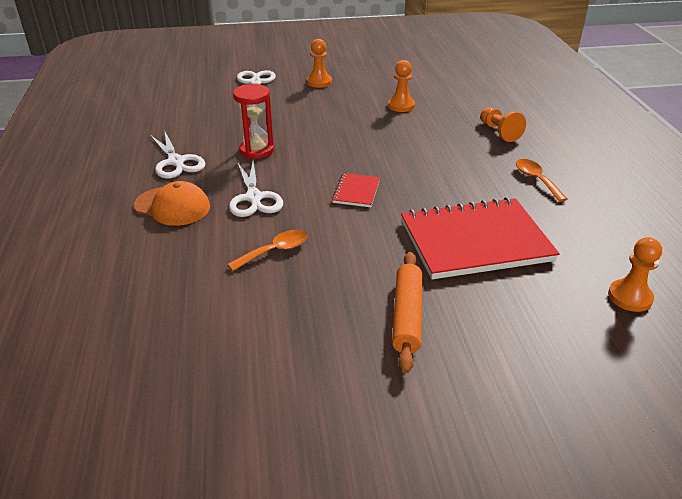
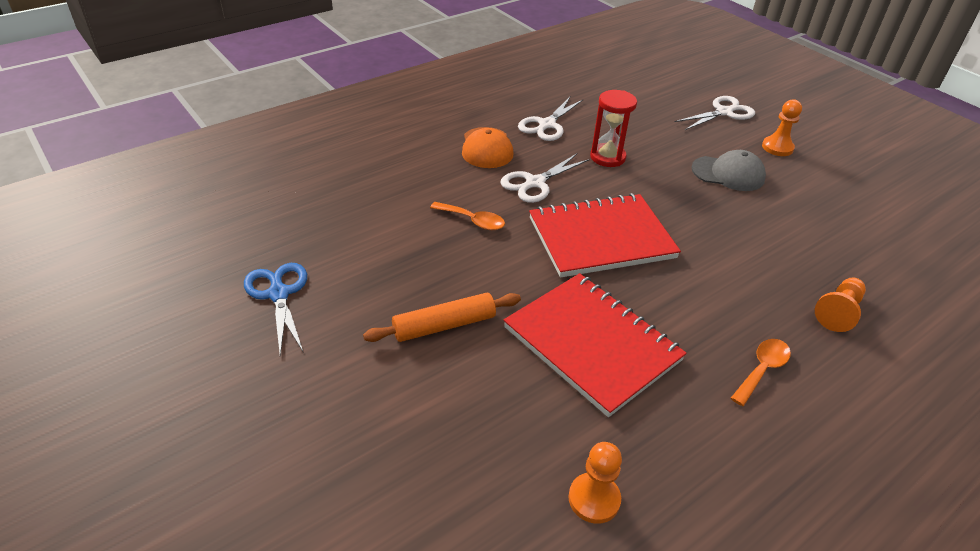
camera: 60 degrees right, 5 degrees up
red notebook [332,173,380,207] -> red notebook [529,193,681,278], size x2.26
orange pawn [388,60,415,112] -> none
none -> blue scissors [244,263,307,355]
none -> grey cap [691,150,766,191]

